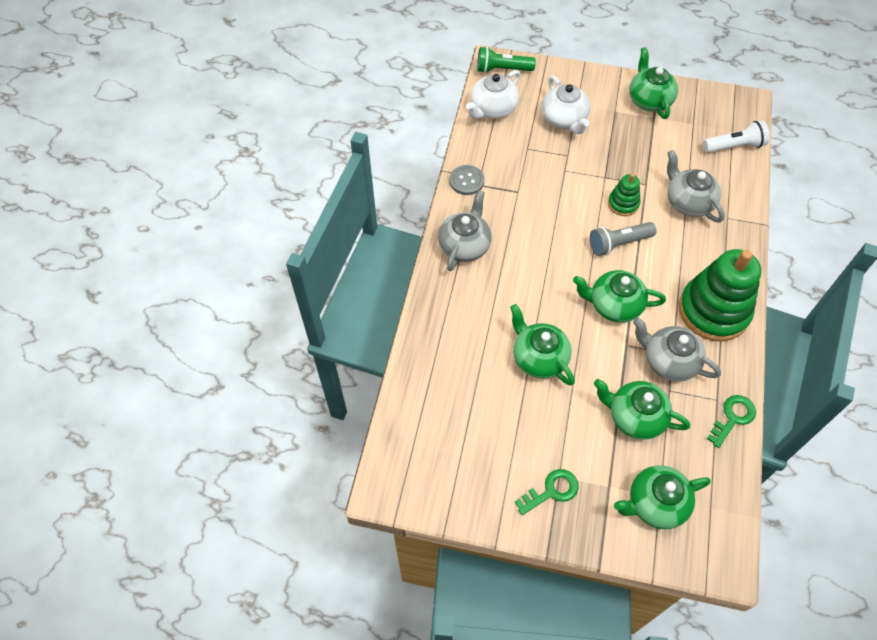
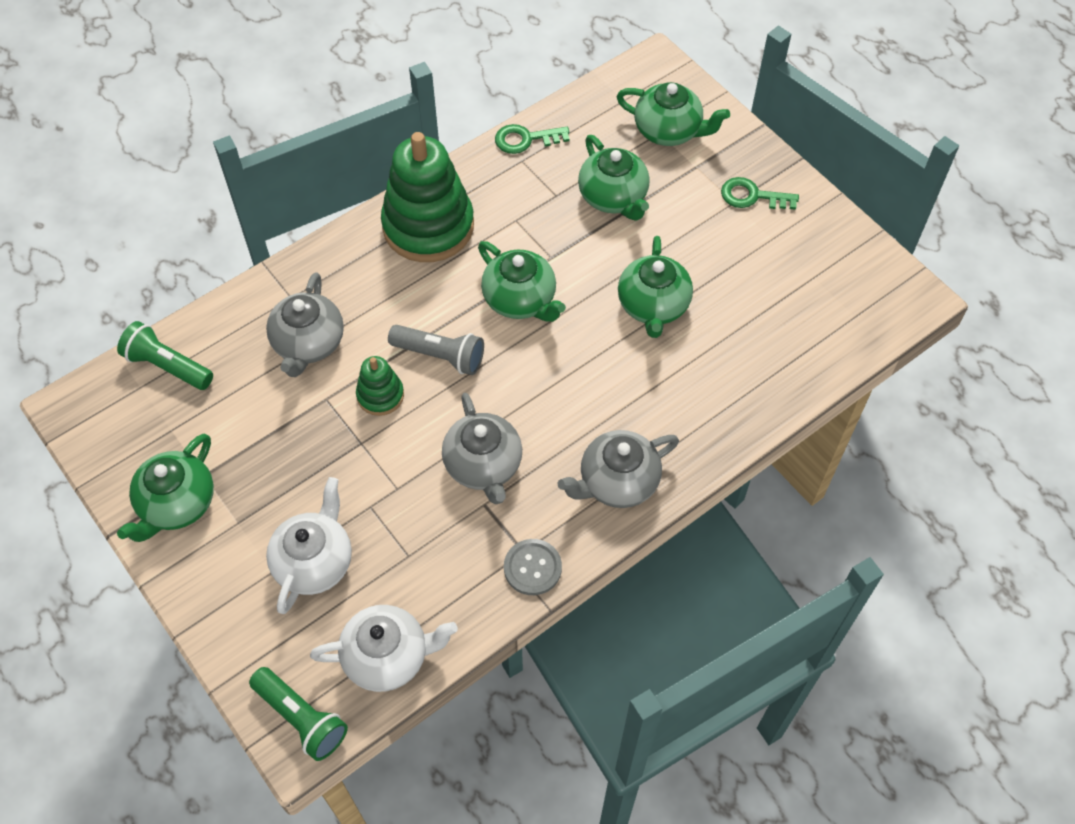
camera: 140 degrees left, 0 degrees up
grey teapot [633,317,721,382] -> grey teapot moved to [442,393,522,504]
white flashlight [703,120,770,153] -> green flashlight [117,321,213,390]

